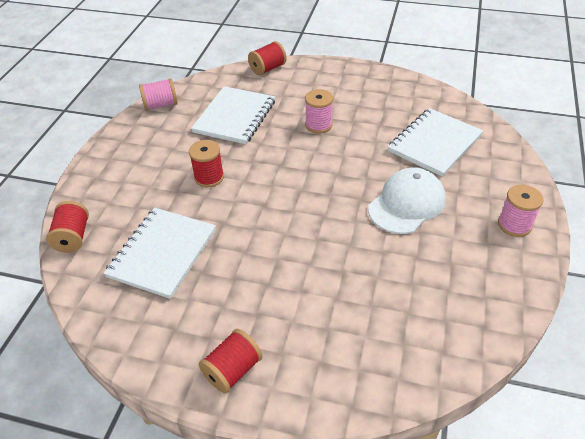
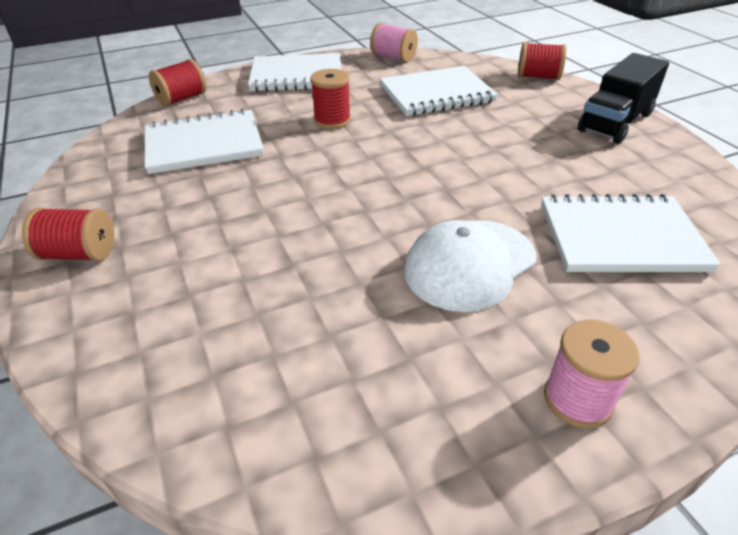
camera: 50 degrees right, 5 degrees down
pink spool [305,89,333,133] -> none
white cap [368,167,446,234] -> white cap turned 135 degrees clockwise [404,220,536,312]
none -> white notebook [248,53,342,92]
none -> black truck [578,53,669,144]

